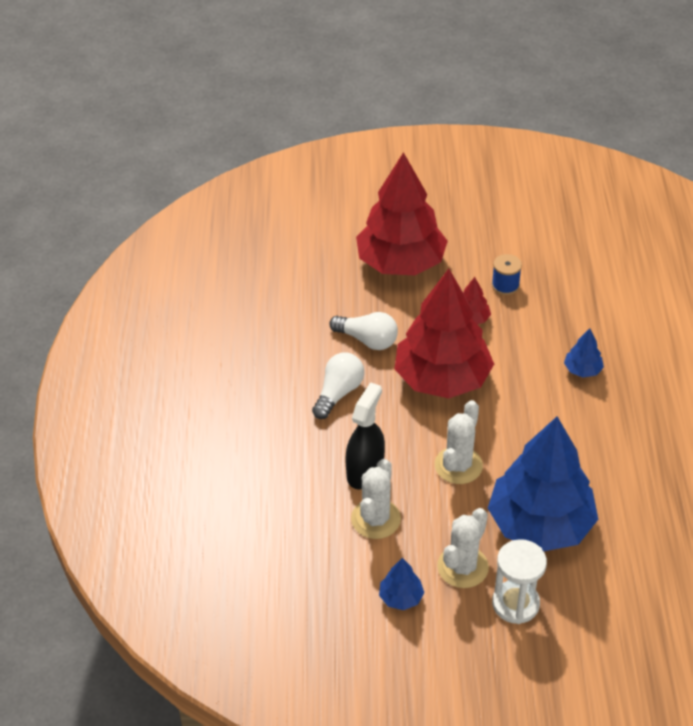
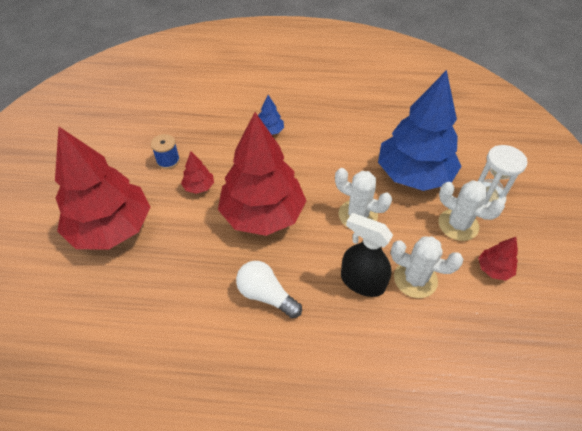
camera: 85 degrees left, 5 degrees up
white light bulb [329,312,398,350] -> none
blue tree [379,558,424,610] -> red tree [478,237,518,281]

